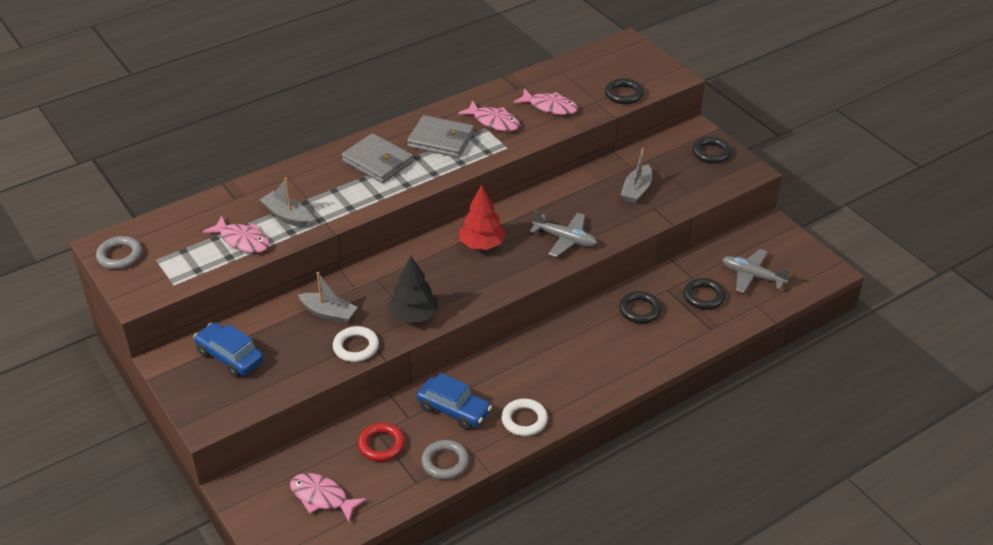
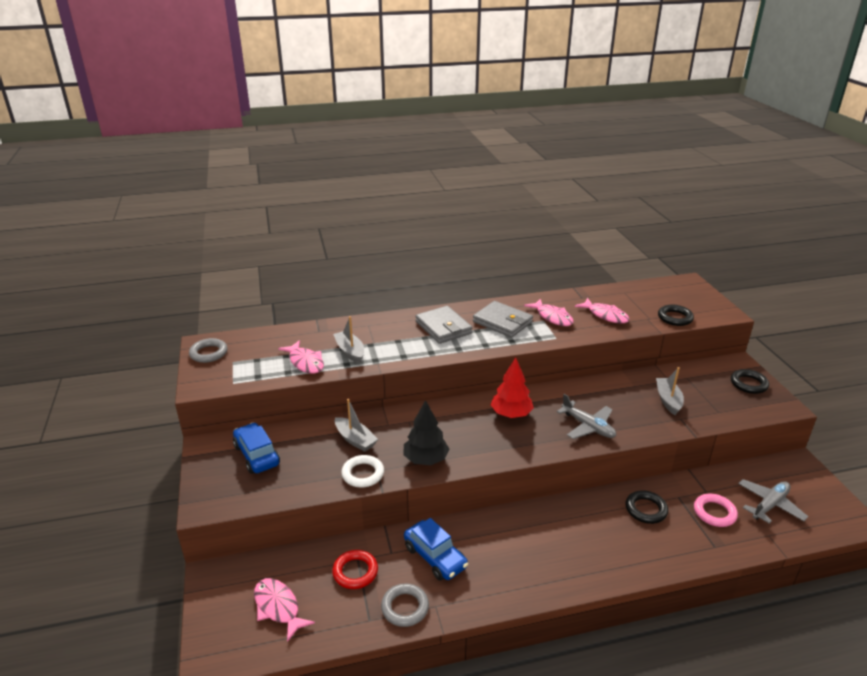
camera: 20 degrees right, 10 degrees down
white ring [502,399,548,436] -> none
grey boat [621,148,652,204] -> grey boat turned 135 degrees clockwise [656,367,684,415]
black ring [683,278,726,310] -> pink ring [694,494,738,527]
grey plane [722,249,790,293] -> grey plane turned 90 degrees clockwise [738,479,808,524]

